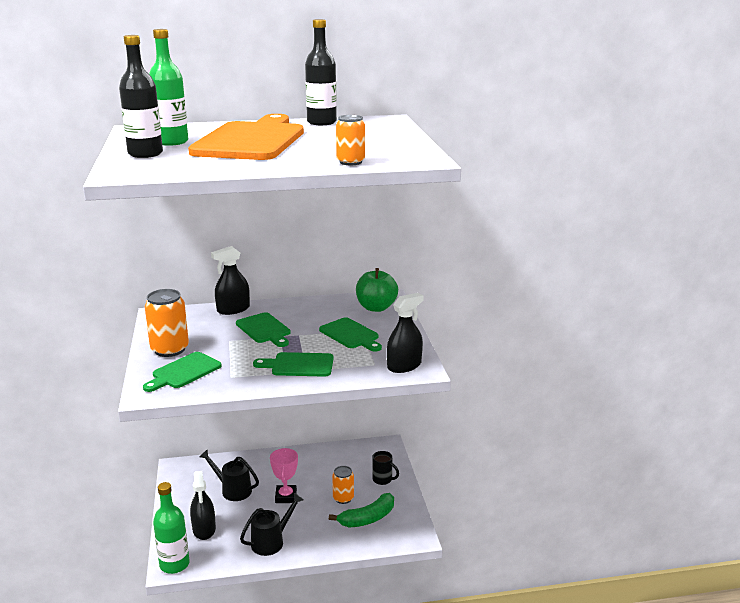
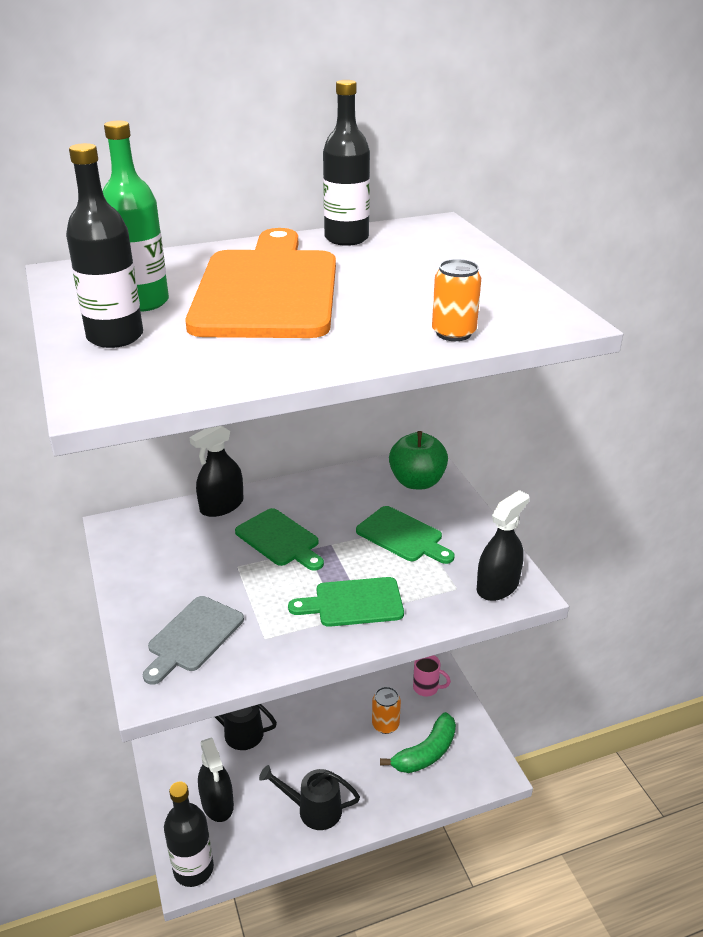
camera: 10 degrees left, 10 degrees up
green cutting board [143,352,222,392] -> grey cutting board [143,596,244,685]
orange can [145,289,189,357] -> none
green bottle [153,482,190,574] -> black bottle [164,781,214,887]
black watering can [240,493,304,556] -> black watering can turned 120 degrees counterclockwise [259,765,360,830]
pink trophy [270,448,298,503] -> none
black mug [372,451,399,485] -> pink mug [413,655,451,697]

